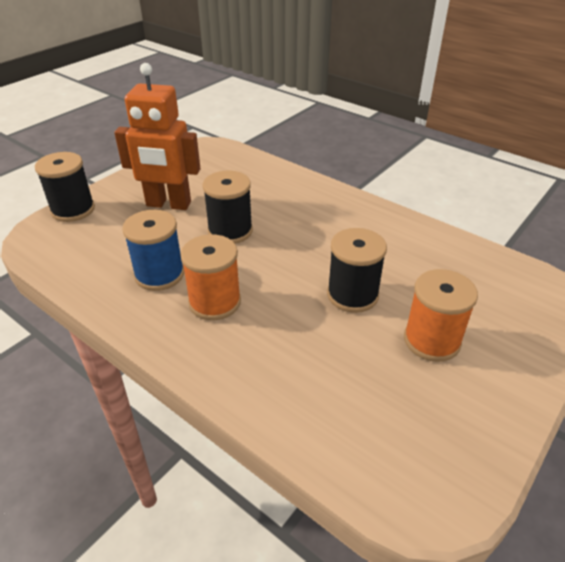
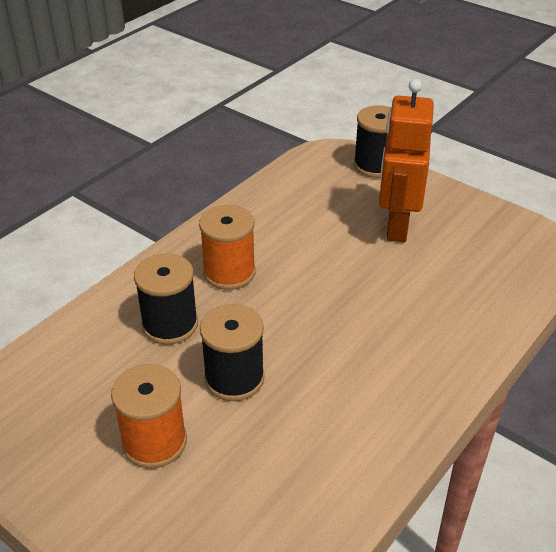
camera: 90 degrees right, 0 degrees up
blue spool [122,210,184,291] -> none
black spool [203,171,253,244] -> black spool moved to [134,254,198,345]

